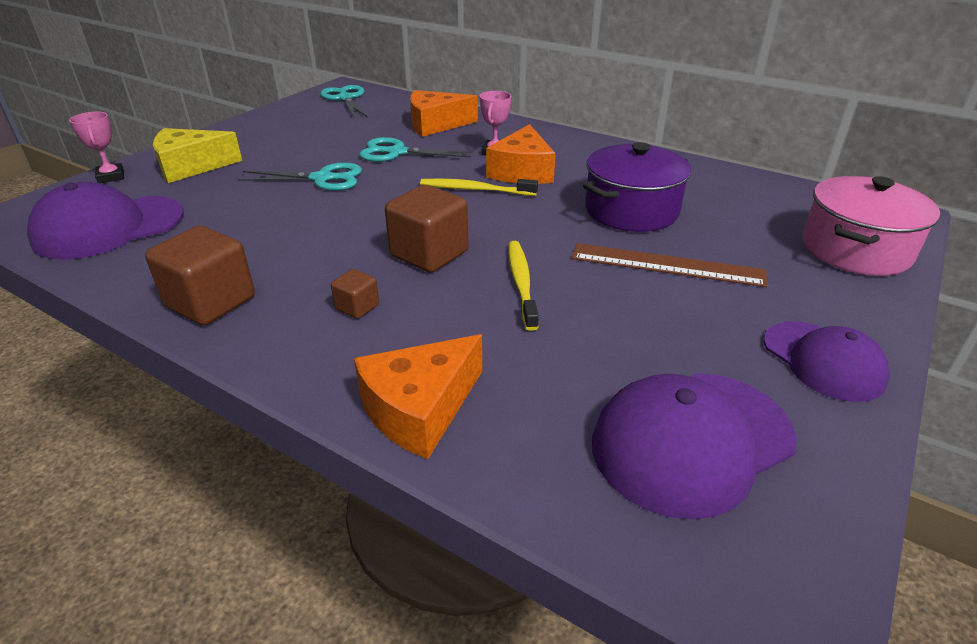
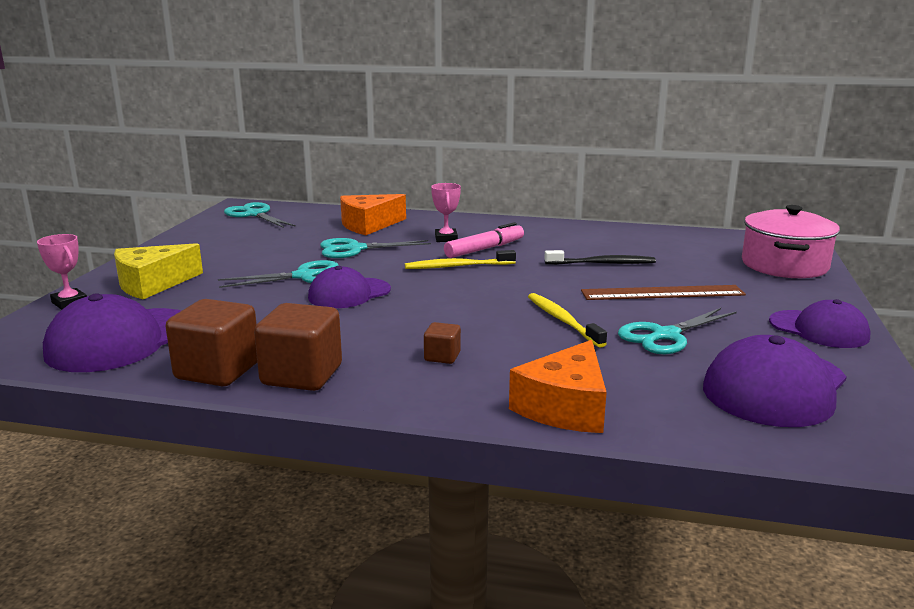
camera: 20 degrees left, 15 degrees down
brown cube [385,185,468,273] -> brown cube moved to [165,299,257,387]
orange cheese [486,124,556,184] -> pink marker [444,222,524,258]
purple pot [583,142,691,232] -> black toothbrush [544,250,656,265]
none -> purple cap [308,266,391,308]
none -> turquoise scissors [618,308,737,354]

